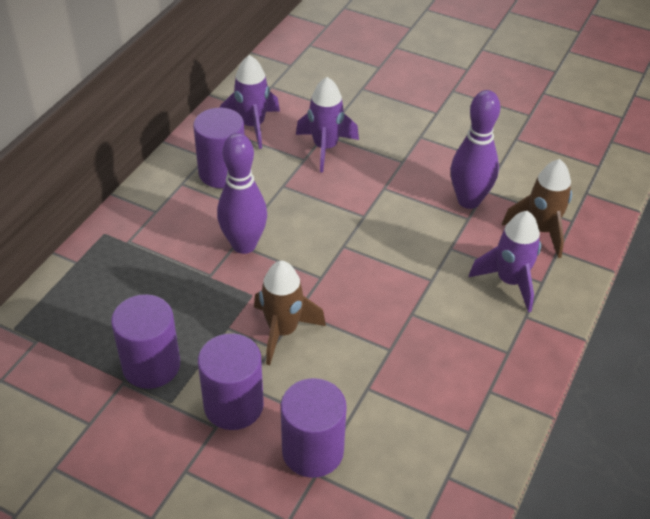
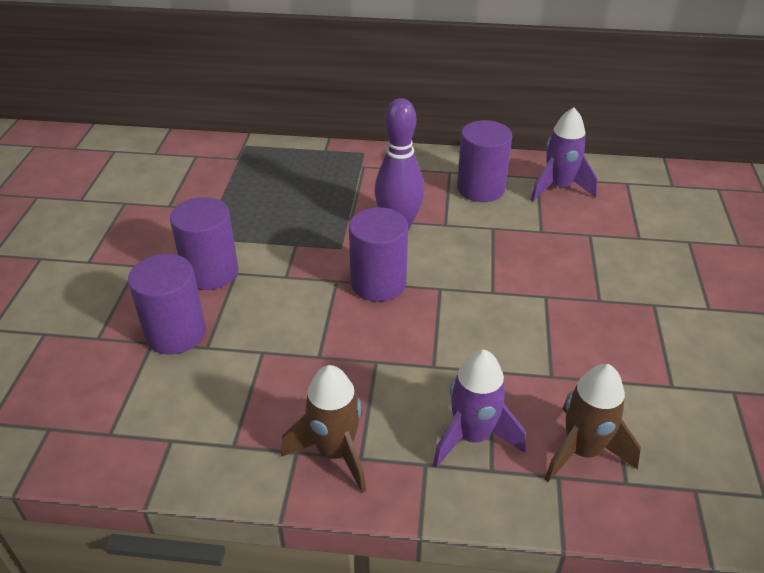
camera: 70 degrees right, 5 degrees down
purple cylinder [111,294,180,389] -> purple cylinder moved to [349,207,408,302]
brown rocket [254,261,326,365] -> brown rocket moved to [281,365,366,493]
purple rocket [296,77,359,172] -> none
purple bowling pin [451,90,500,209] -> none

